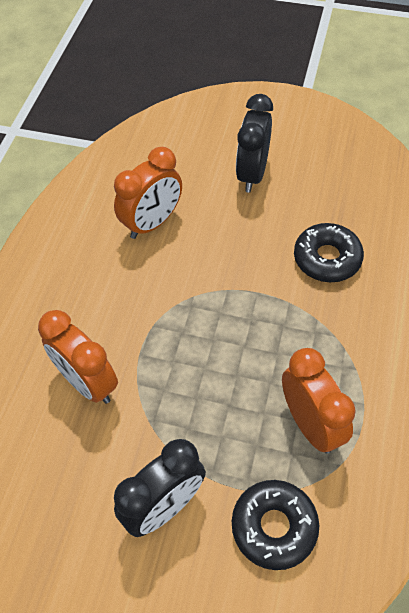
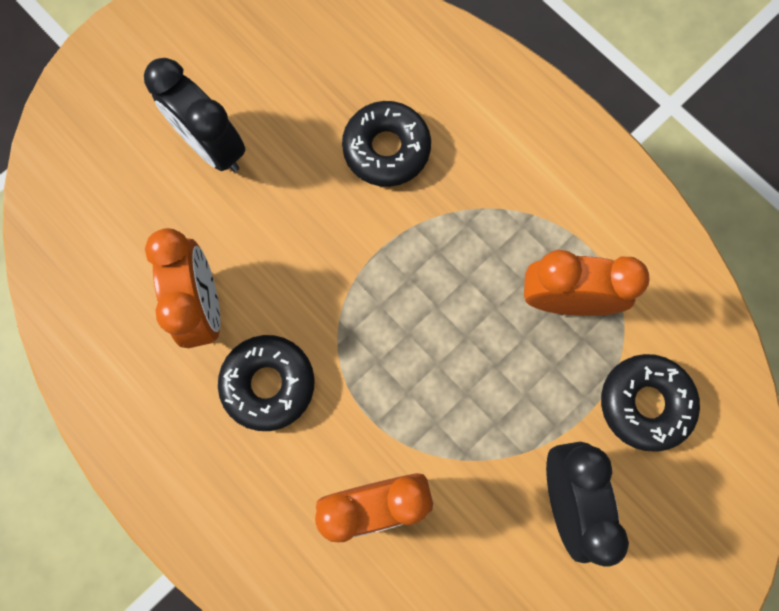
camera: 60 degrees left, 20 degrees up
none -> black donut [218,335,315,431]

